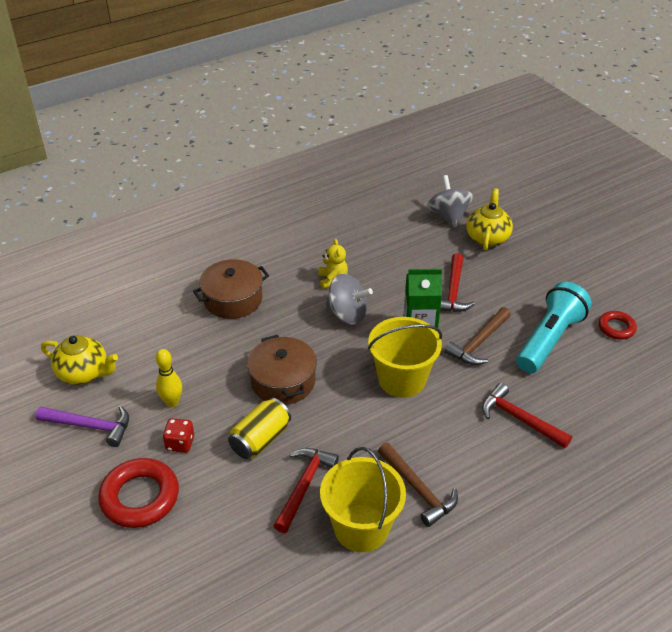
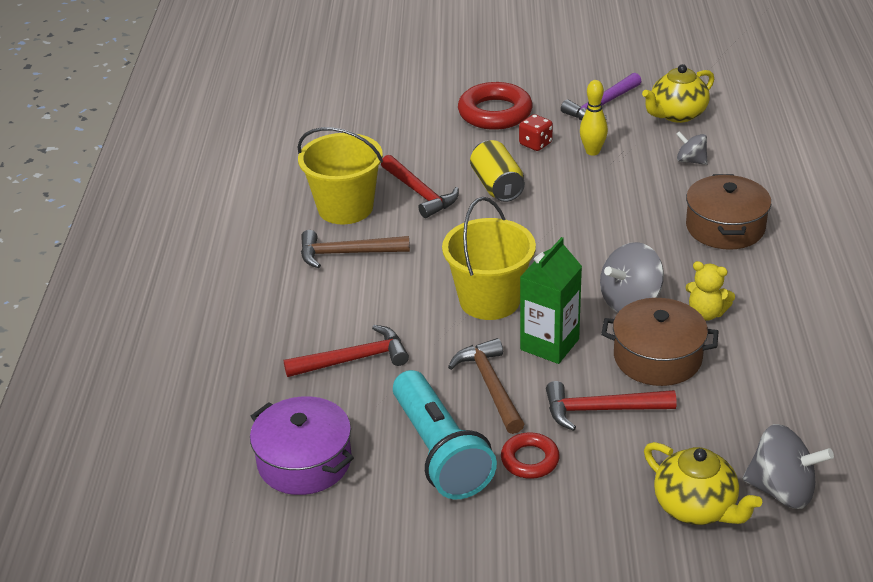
camera: 125 degrees right, 5 degrees down
brown pot [247,335,317,405] -> brown pot moved to [601,298,719,386]
red hammer [440,253,475,312] -> red hammer turned 45 degrees counterclockwise [546,381,677,431]
red ring [598,311,637,340] -> red ring moved to [501,432,560,479]
none -> purple pot [250,396,354,495]
none -> grey spinning top [676,131,708,165]

